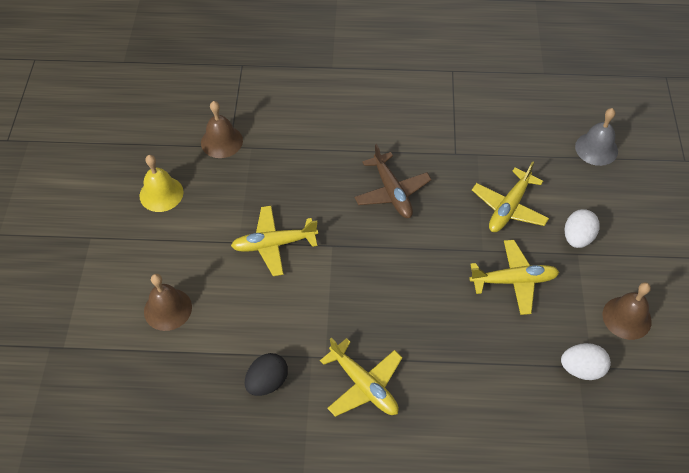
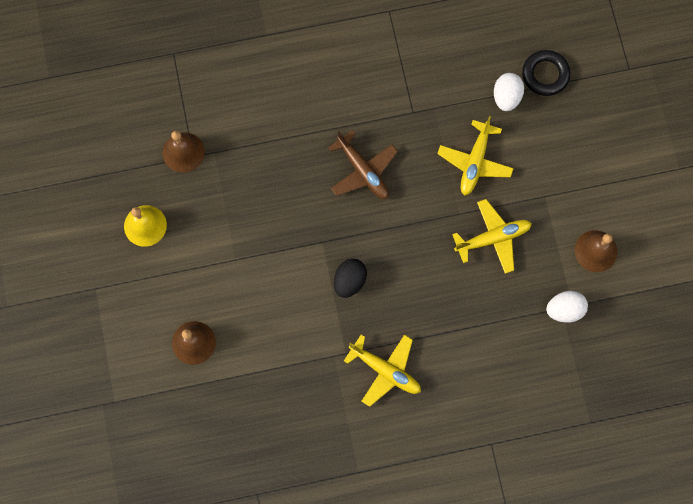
camera: 15 degrees left, 20 degrees up
yellow plane [231,206,318,276] -> none
black egg [245,353,288,396] -> black egg moved to [334,259,367,298]
white egg [565,209,600,248] -> white egg moved to [494,73,524,111]
grey bell [575,108,618,166] -> black ring [522,50,570,96]

